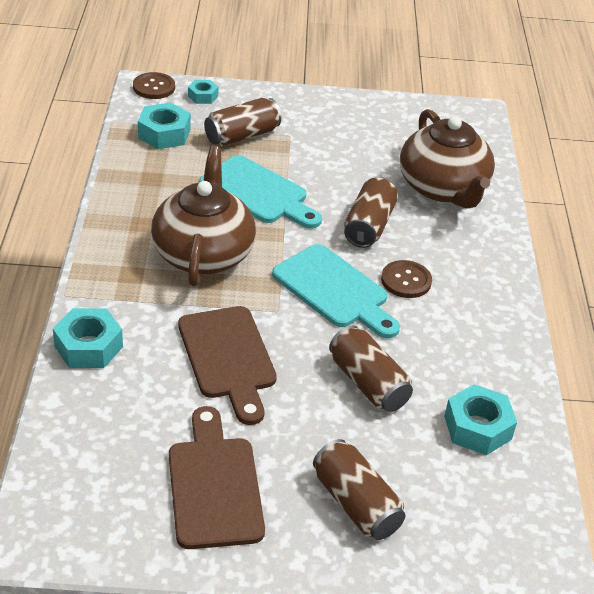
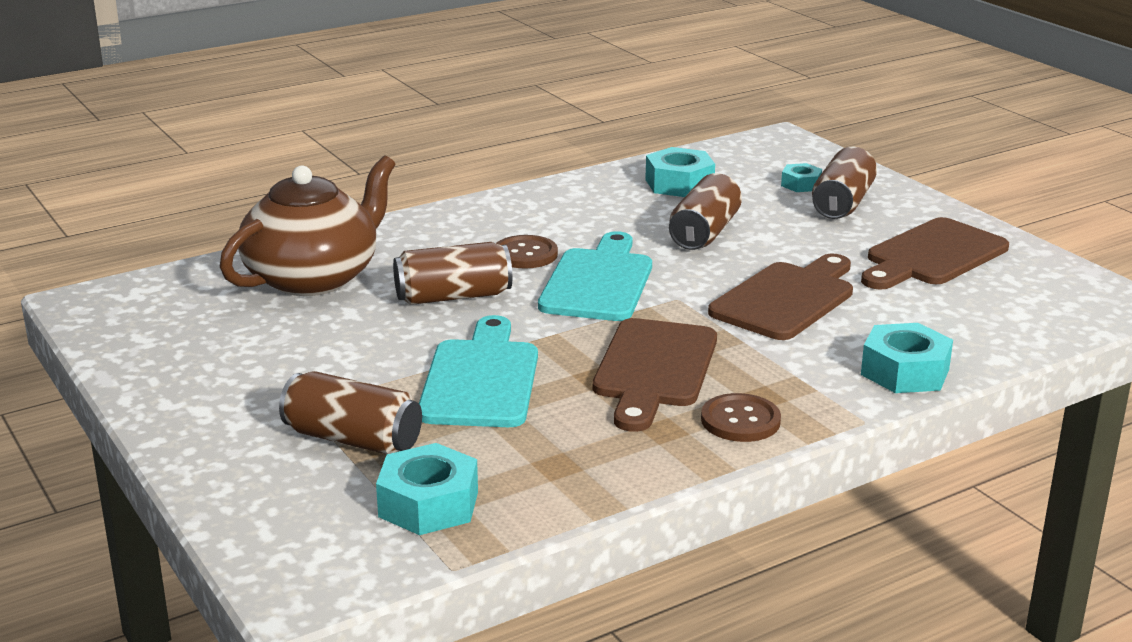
camera: 120 degrees left, 15 degrees down
brown button [133,72,175,99] -> brown button moved to [701,393,781,442]
brown teapot [151,146,256,286] -> brown cutting board [593,318,717,432]
turquoise nut [188,80,219,104] -> turquoise nut moved to [781,163,822,192]

